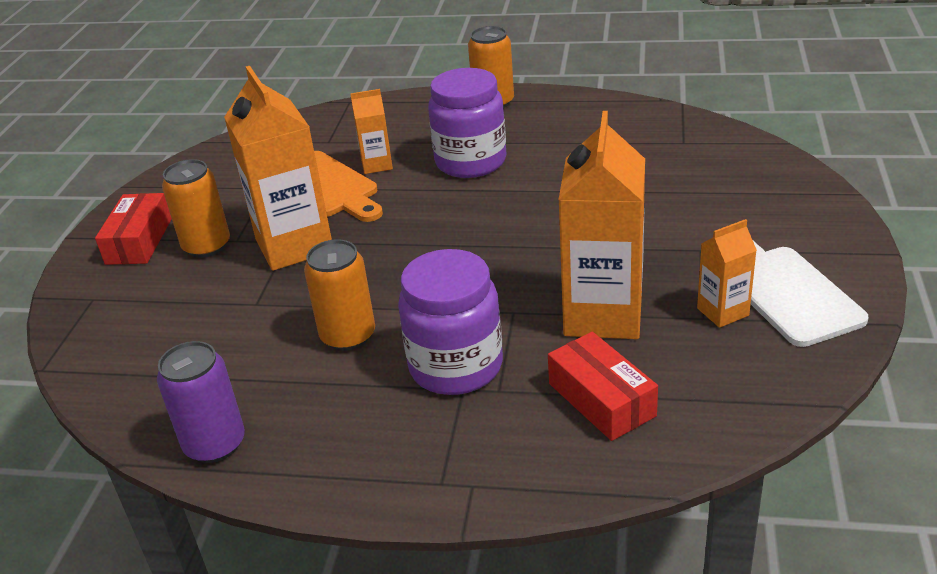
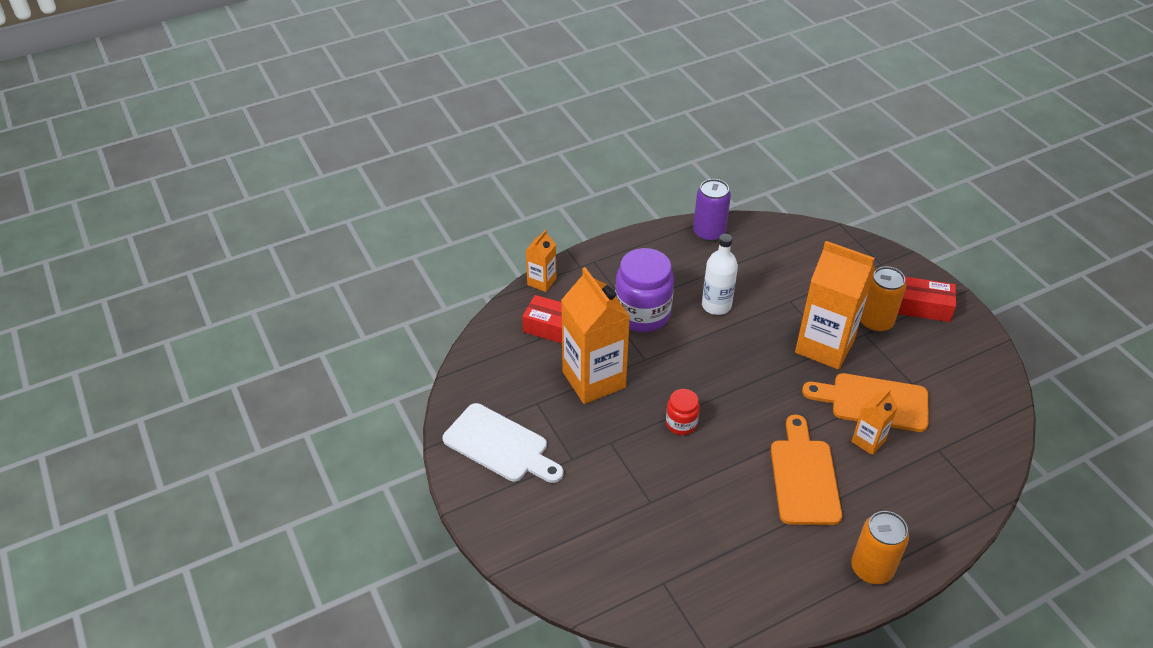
camera: 140 degrees right, 10 degrees up
red box [95,193,172,265] -> red box turned 45 degrees counterclockwise [898,277,956,322]
orange can [304,239,375,351] -> white bottle [702,234,738,315]
purple jar [428,68,506,178] -> orange cutting board [771,415,842,525]
orange carton [697,219,757,328] -> orange carton moved to [526,230,556,292]
none -> red jar [666,389,700,435]

